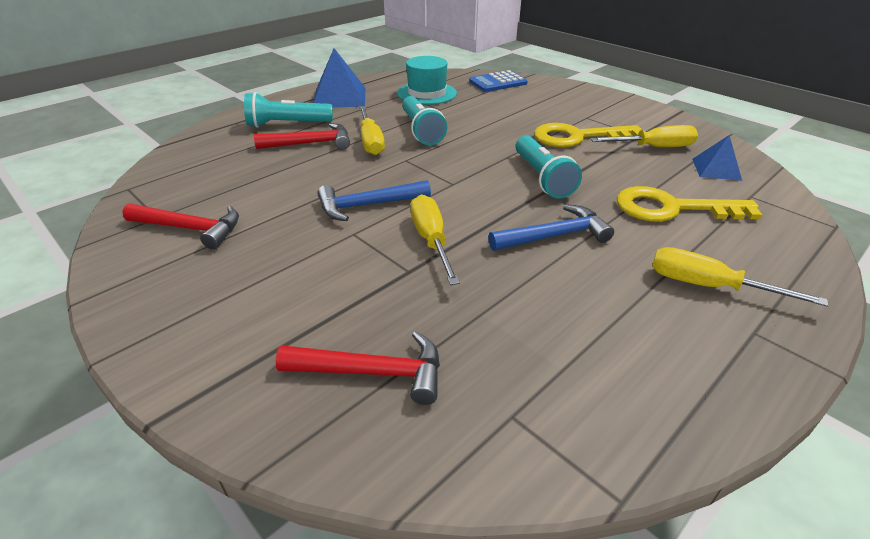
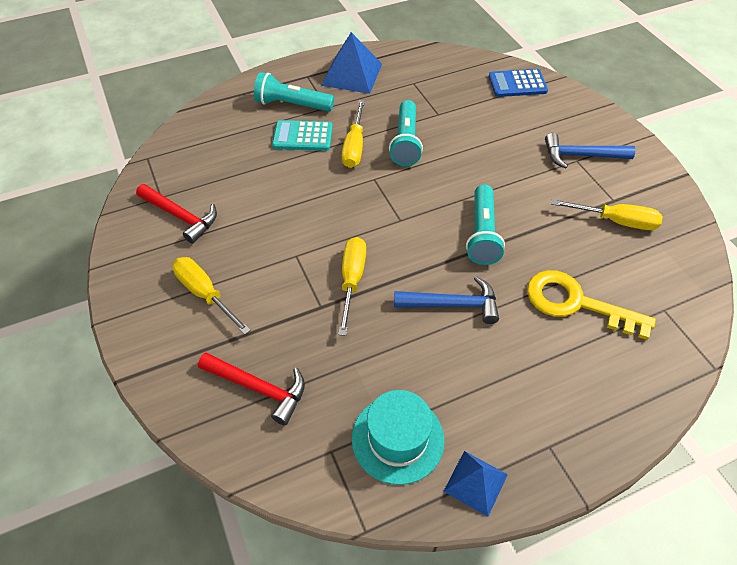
camera: 20 degrees right, 15 degrees up
red hammer [254,123,350,150] -> turquoise calculator [272,120,333,151]
blue hammer [317,180,431,221] -> blue hammer moved to [545,133,635,168]
turquoise hat [397,56,457,105] -> turquoise hat moved to [352,390,444,485]
yellow key [534,123,641,147] -> none
yellow screwdriver [652,247,829,307] -> yellow screwdriver moved to [172,257,251,335]
blue pyramid [692,135,742,181] -> blue pyramid moved to [443,451,508,517]

